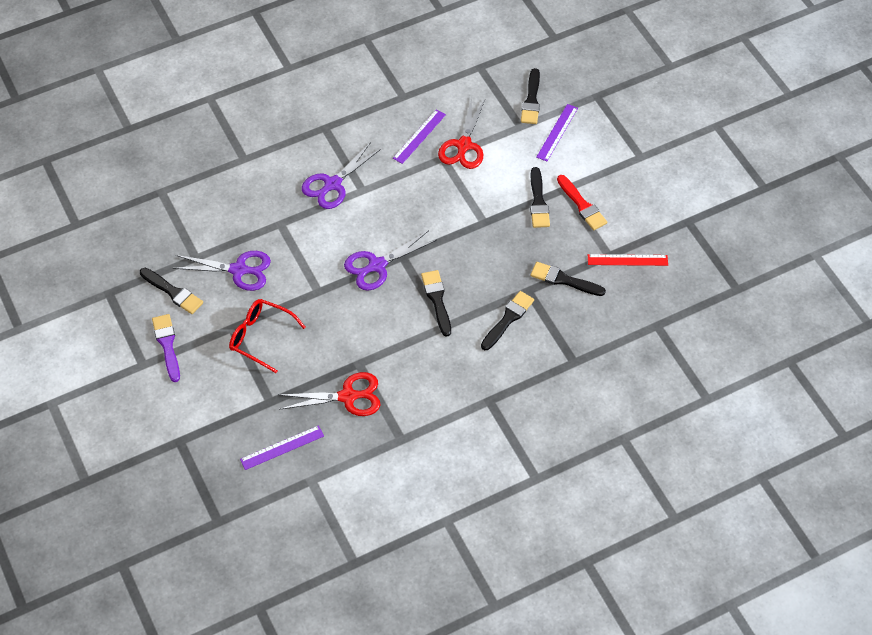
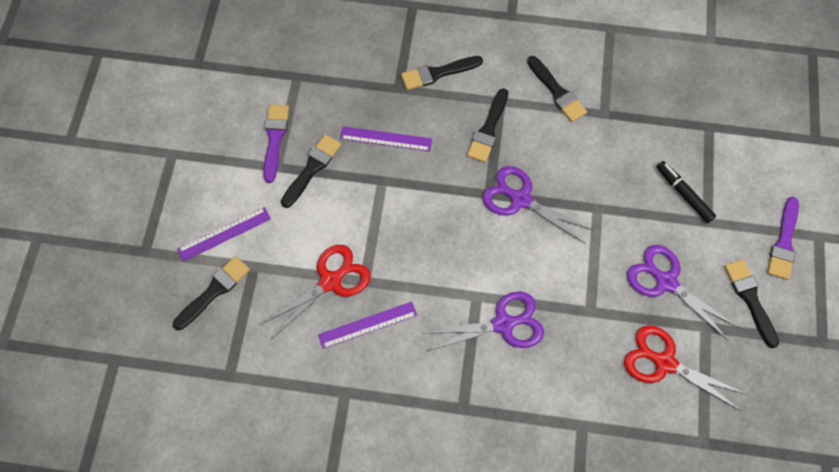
camera: 145 degrees left, 10 degrees up
red glasses [229,299,305,373] -> black marker [657,161,716,223]
purple ruler [240,425,324,470] -> purple ruler moved to [340,126,432,151]
red scissors [279,372,380,416] -> red scissors moved to [624,325,746,411]
purple scissors [344,231,437,291] -> purple scissors turned 150 degrees counterclockwise [482,166,594,244]
black brush [530,262,606,296] -> black brush moved to [527,56,587,122]
red brush [557,175,607,230] -> purple brush [263,104,289,183]
red ruler [588,254,668,266] -> none

